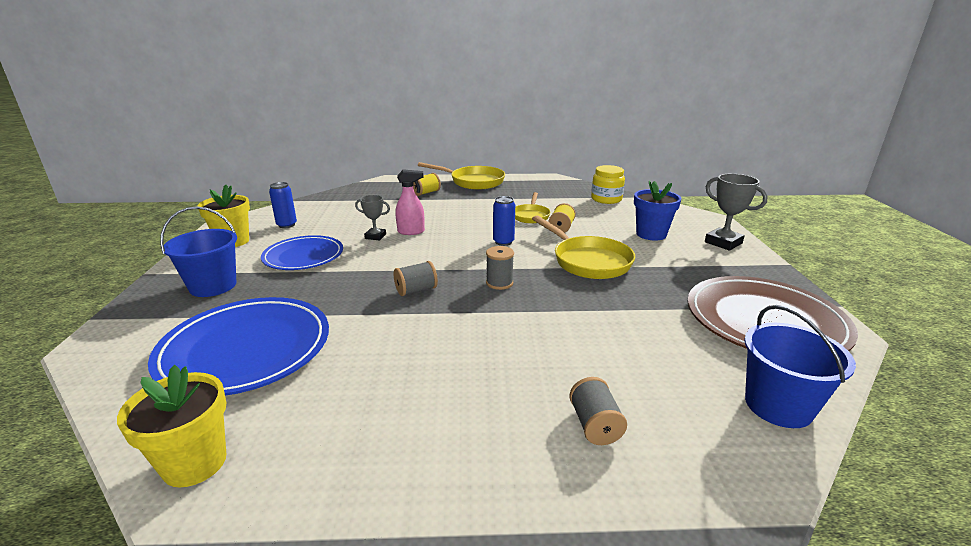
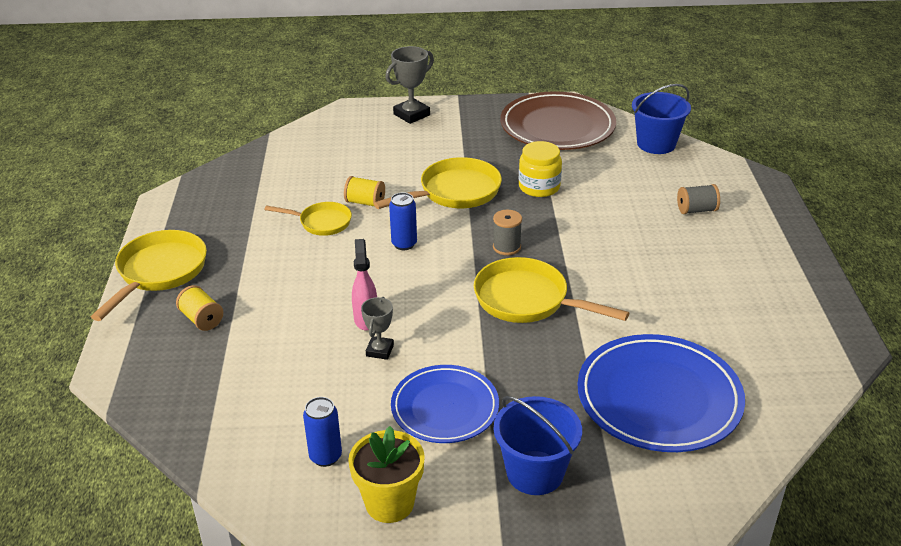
camera: 90 degrees left, 10 degrees up
yellow flower pot [117,365,226,487] -> none
grey spool [394,261,438,296] -> yellow pan [474,257,629,323]
yellow jar [591,165,625,204] -> yellow jar moved to [519,141,562,197]
blue flower pot [634,181,681,241] -> none

